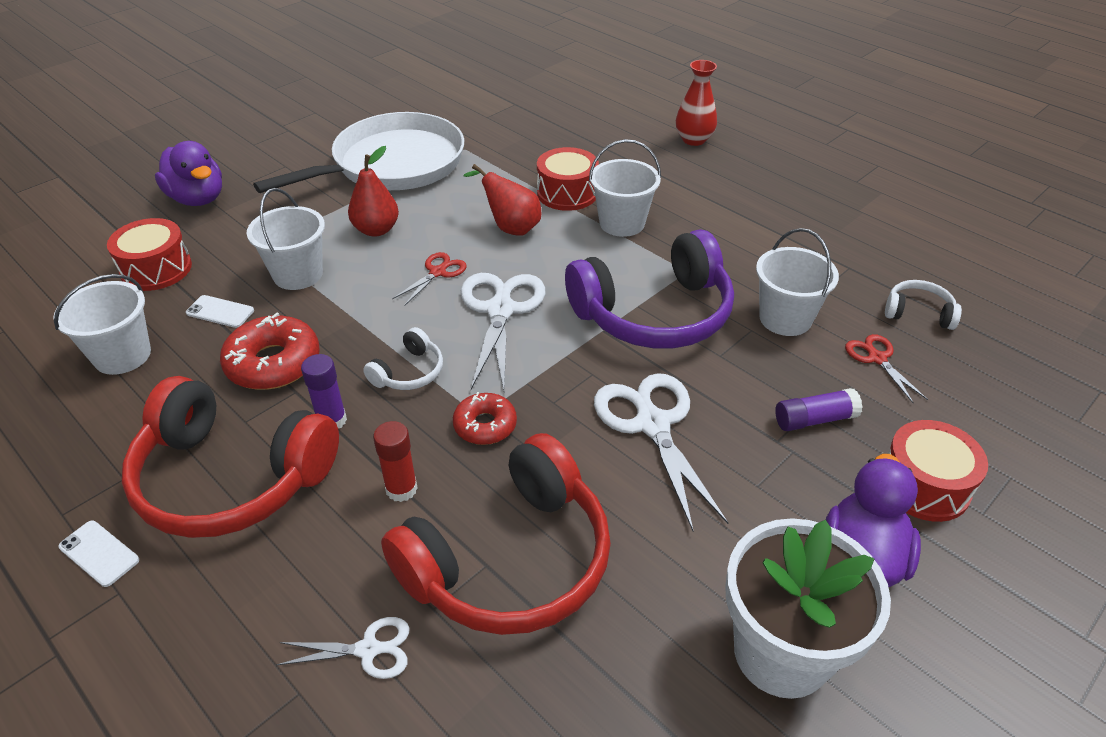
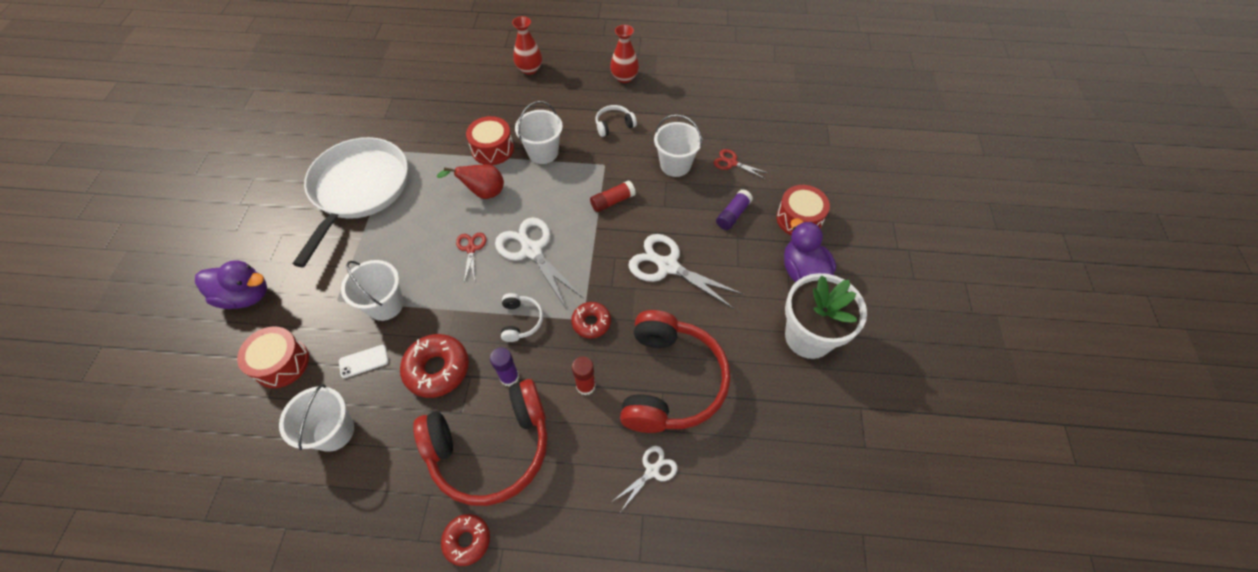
camera: 40 degrees left, 15 degrees up
white phone [58,521,139,587] -> red donut [441,514,490,566]
red pear [348,146,399,237] -> none
purple headphones [565,229,734,348] -> red glue stick [590,180,636,212]
white headphones [885,280,962,330] -> white headphones moved to [596,105,637,137]
none -> red vase [610,25,639,83]

